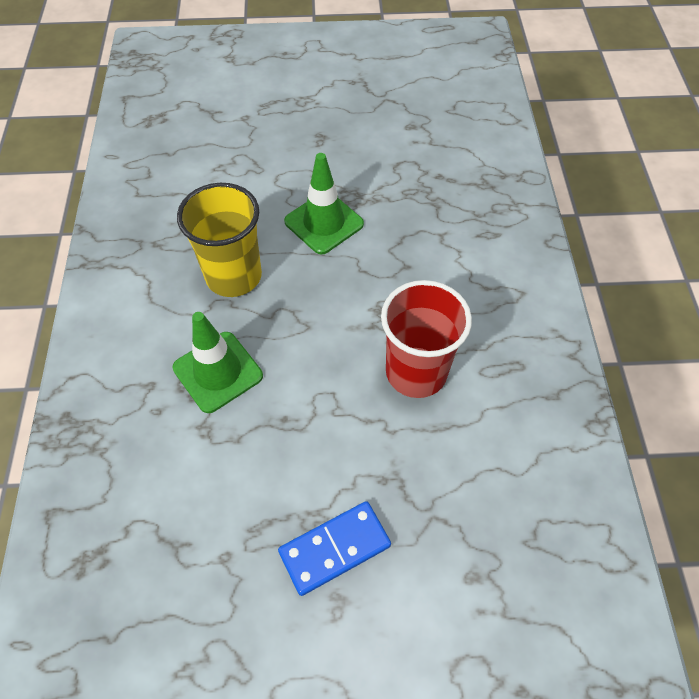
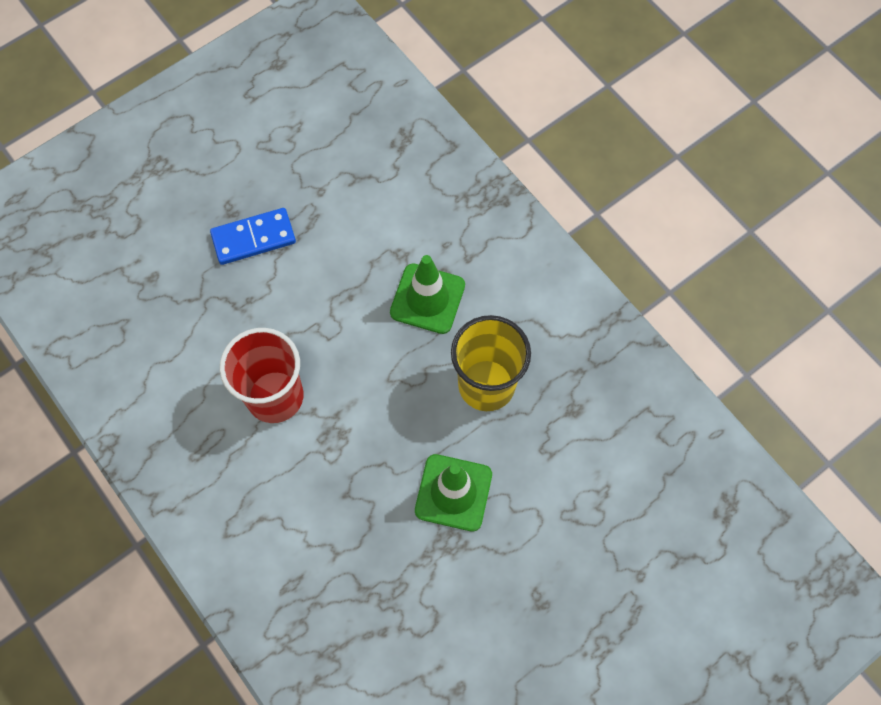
camera: 145 degrees right, 10 degrees up
blue domino [278,501,391,596] -> blue domino turned 45 degrees clockwise [210,208,296,265]

